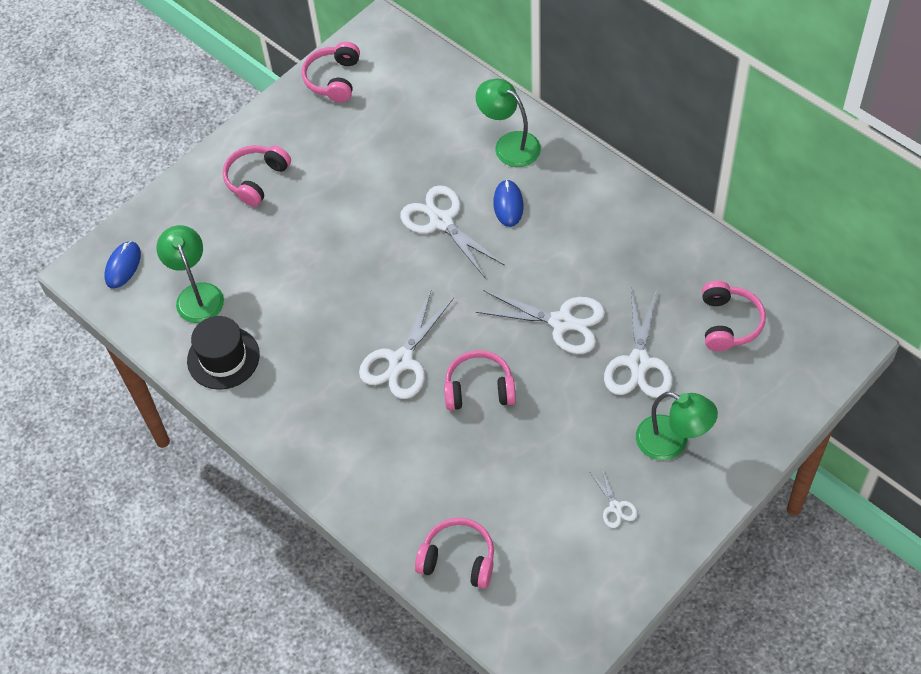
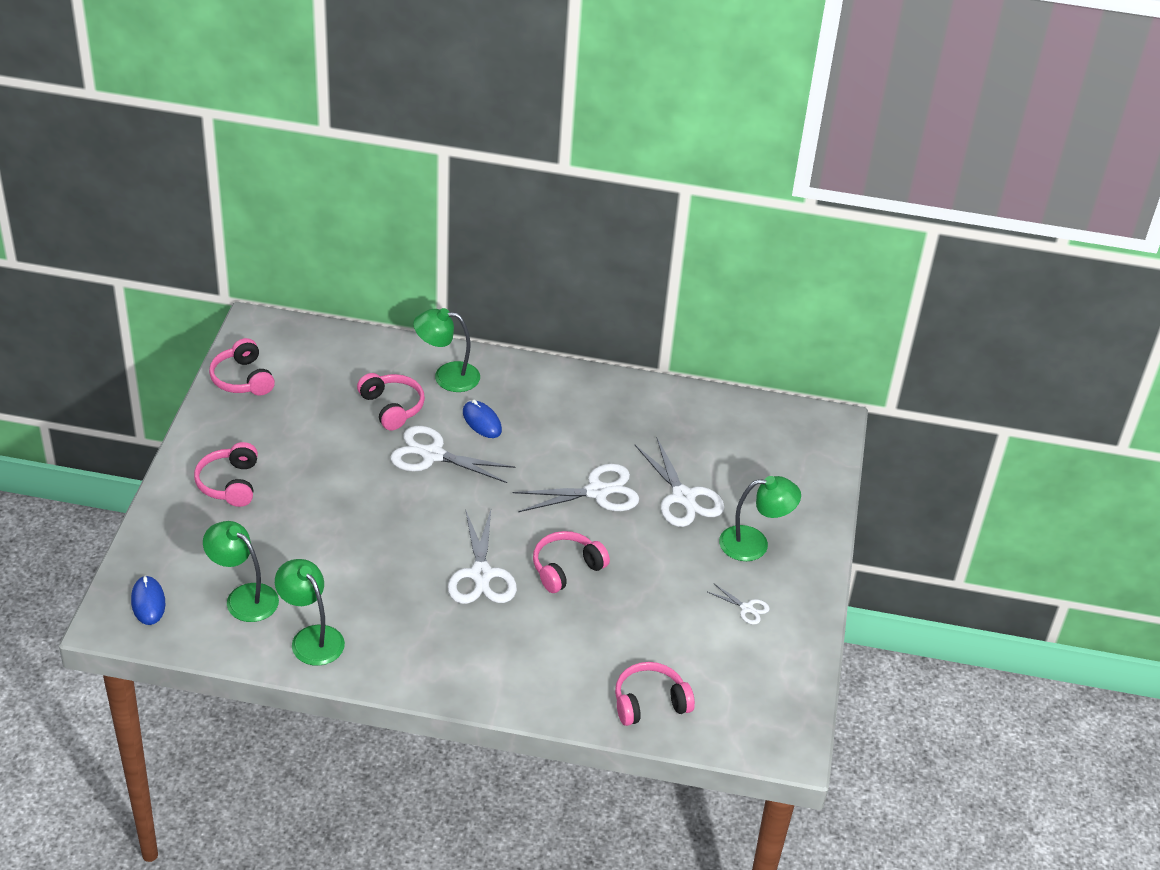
camera: 40 degrees left, 15 degrees down
black hat [187,316,260,390] -> green lamp [275,559,345,666]
pink headphones [702,281,766,351] -> pink headphones moved to [357,373,425,430]

